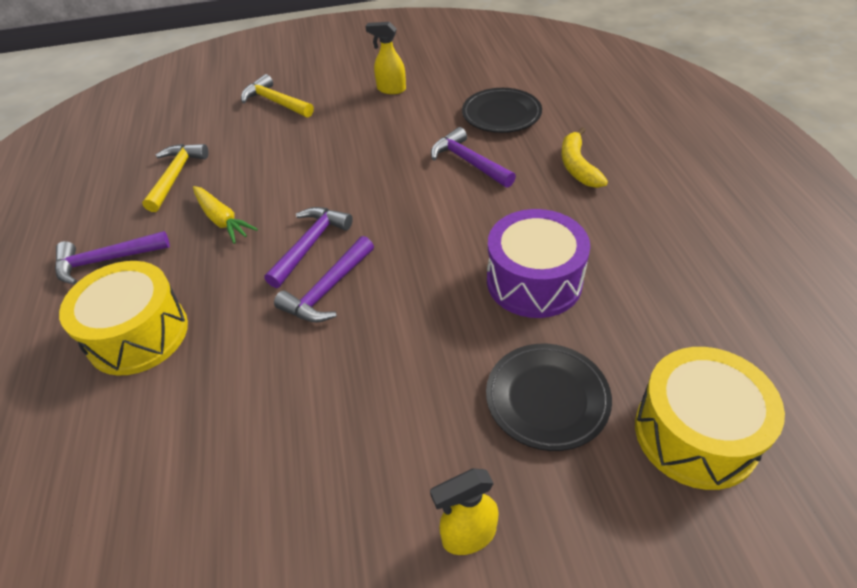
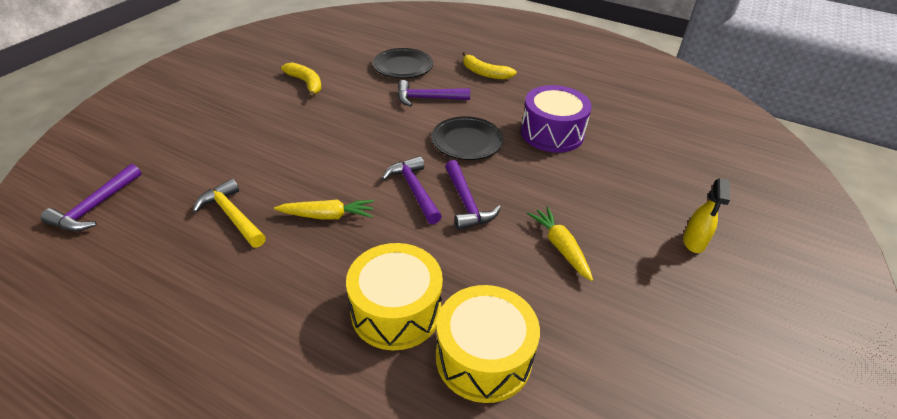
camera: 55 degrees left, 5 degrees down
purple hammer [55,231,170,285] -> purple hammer moved to [41,164,142,231]
yellow hammer [241,74,314,118] -> none
yellow spray bottle [366,22,406,94] -> yellow banana [281,62,322,99]
black plate [486,344,612,451] -> black plate moved to [431,116,503,160]
yellow drum [635,347,785,490] -> yellow drum moved to [436,285,540,403]
none -> yellow carrot [527,206,593,281]

